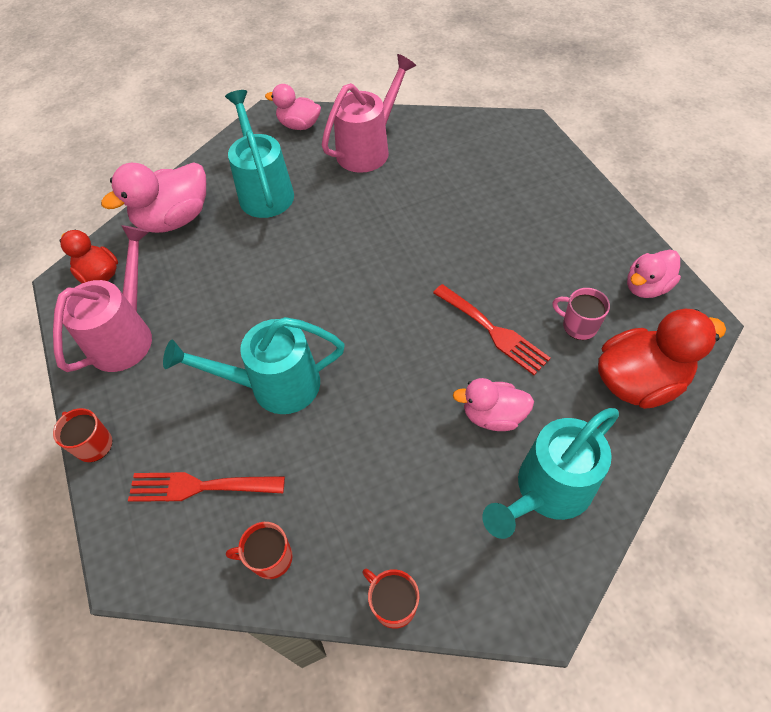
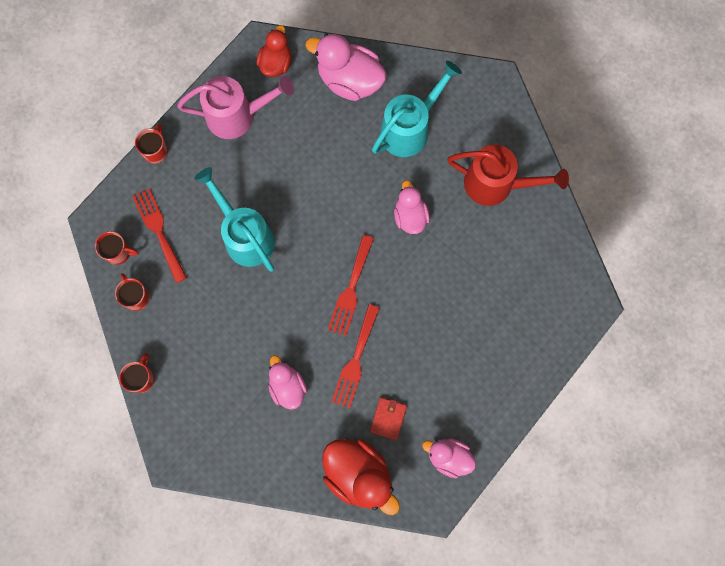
camera: 60 degrees right, 20 degrees up
pink duck [265,84,321,130] -> pink duck moved to [394,180,430,234]
pink watering can [322,54,416,173] -> red watering can [447,144,569,206]
turquoise watering can [482,408,619,539] -> none
pink mug [553,288,610,340] -> red wallet [370,397,407,440]
none -> red mug [95,231,139,265]
none -> red fork [328,235,374,336]

